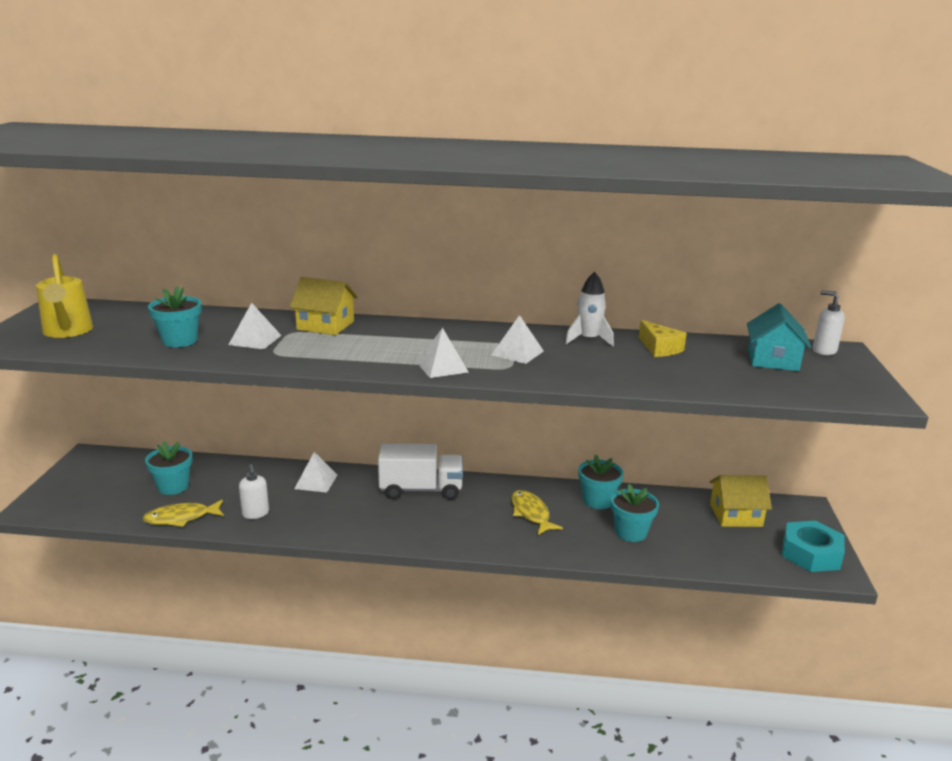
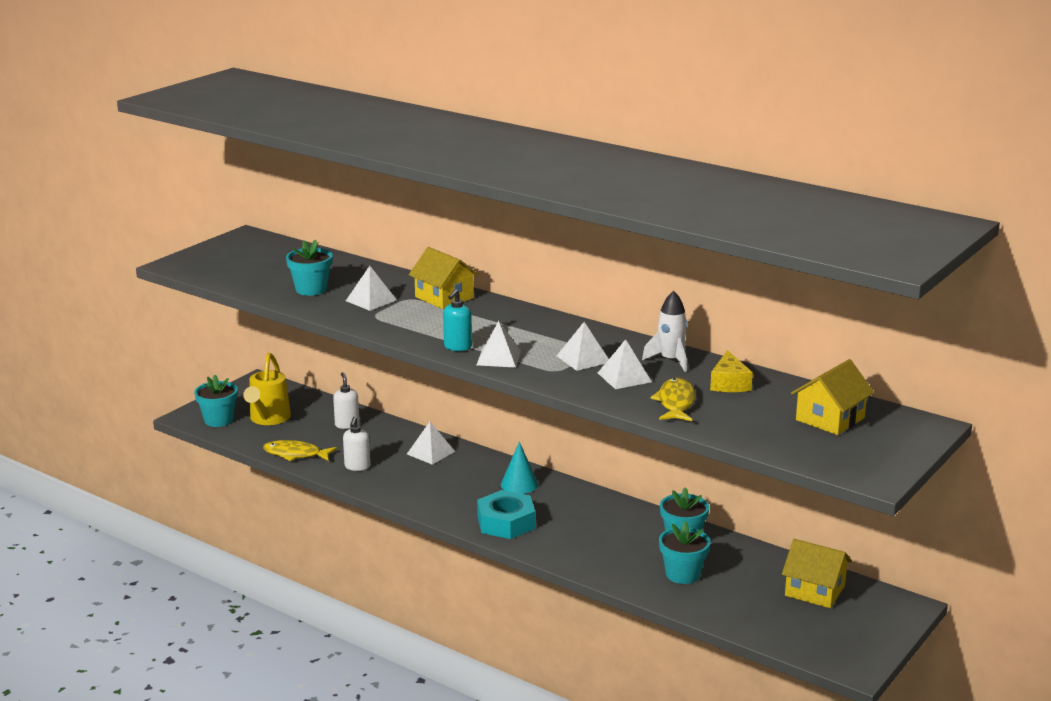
camera: 30 degrees right, 0 degrees up
yellow watering can [36,254,93,338] -> yellow watering can moved to [243,353,291,425]
turquoise flower pot [145,441,193,495] -> turquoise flower pot moved to [194,375,238,427]
white truck [378,443,463,500] -> turquoise cone [501,441,538,494]
yellow fish [511,490,563,535] -> yellow fish moved to [650,378,696,421]
turquoise house [747,303,811,371] -> yellow house [791,359,874,435]
turquoise nut [782,521,845,572] -> turquoise nut moved to [477,490,535,539]
white soap dispenser [813,290,845,355] -> white soap dispenser moved to [333,372,359,429]
none -> turquoise soap dispenser [443,289,472,351]
none -> white pyramid [598,339,652,389]

